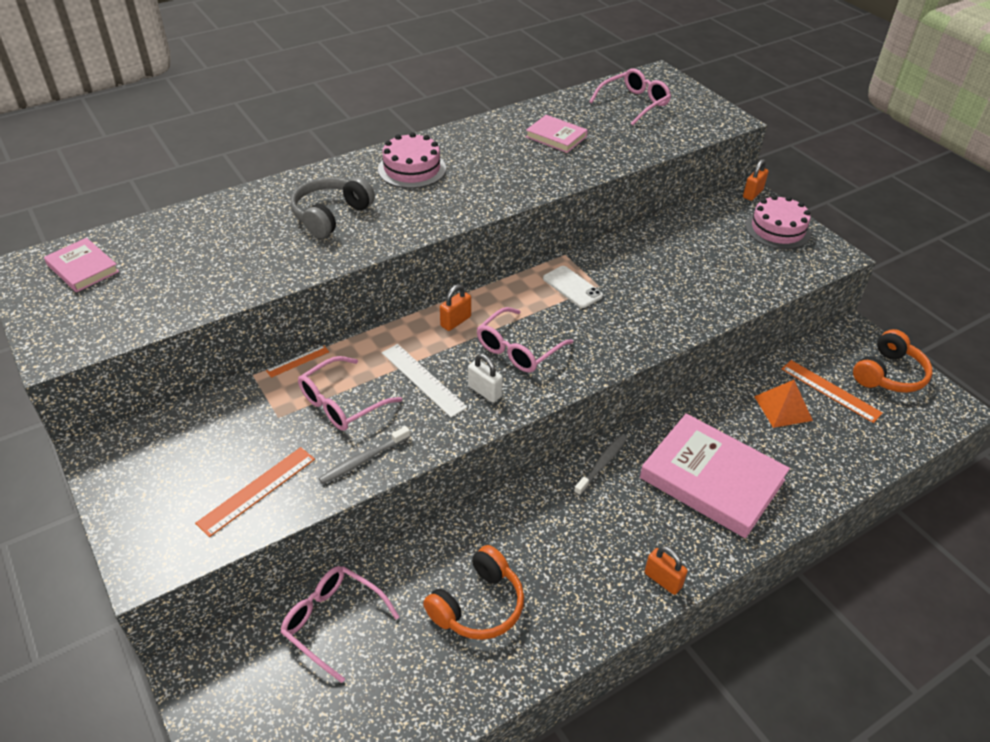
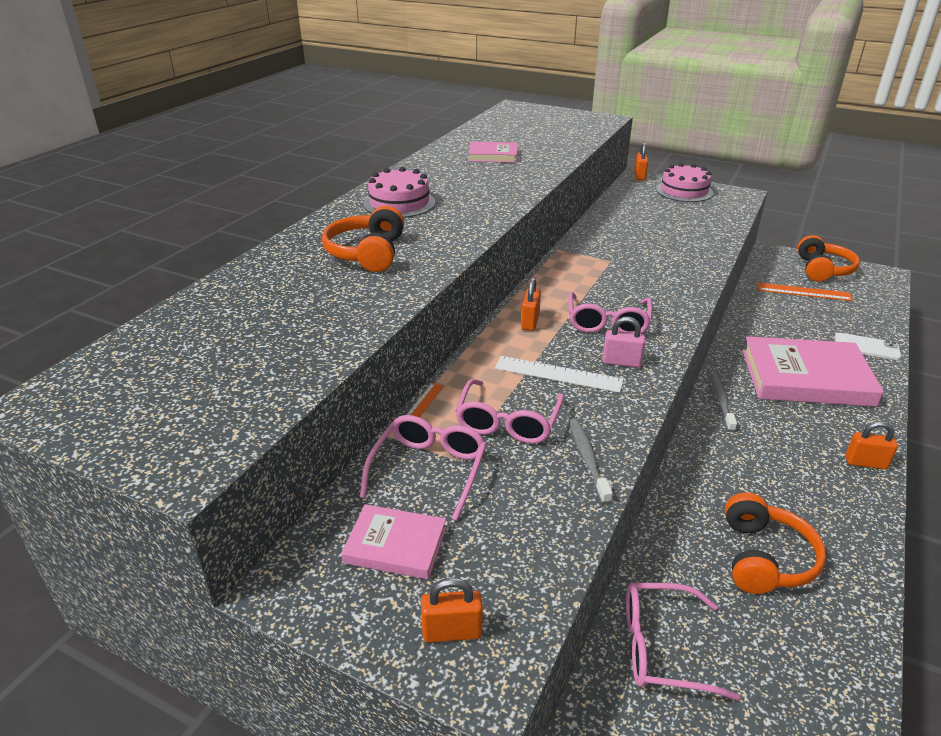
camera: 30 degrees left, 10 degrees down
pink book [44,238,119,292] -> pink book moved to [341,504,446,579]
orange ruler [195,447,315,537] -> none
grey headphones [291,177,375,238] -> orange headphones [322,206,404,272]
grey toothbrush [319,426,410,484] -> grey toothbrush turned 150 degrees clockwise [569,419,613,504]
white padlock [468,354,503,403] -> pink padlock [602,317,645,368]
white phone [543,266,603,308] -> white phone moved to [835,333,901,360]
pink glasses [589,68,671,126] -> pink glasses moved to [360,415,487,521]
orange pyramid [754,380,813,428] -> none
none -> orange padlock [421,578,483,643]

